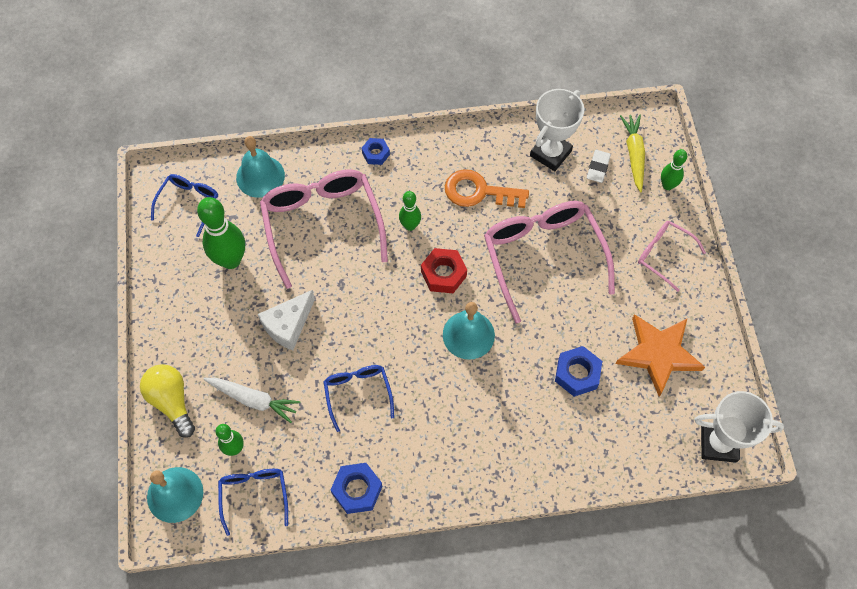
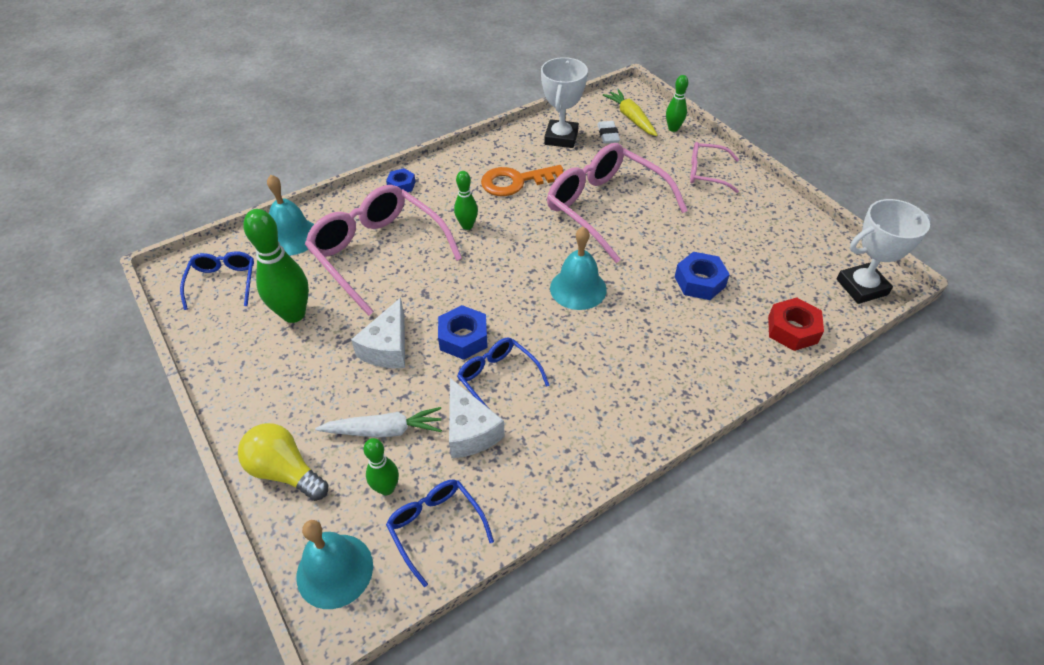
camera: 25 degrees left, 15 degrees down
blue nut [331,463,382,514] -> blue nut moved to [438,305,488,360]
red nut [421,248,467,293] -> red nut moved to [768,297,824,351]
orange star [616,314,705,397] -> none
none -> white cheese [449,378,505,458]

